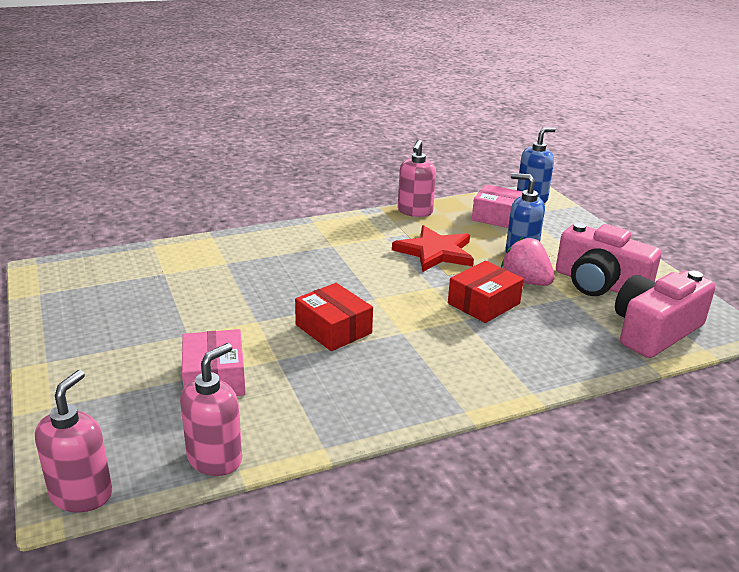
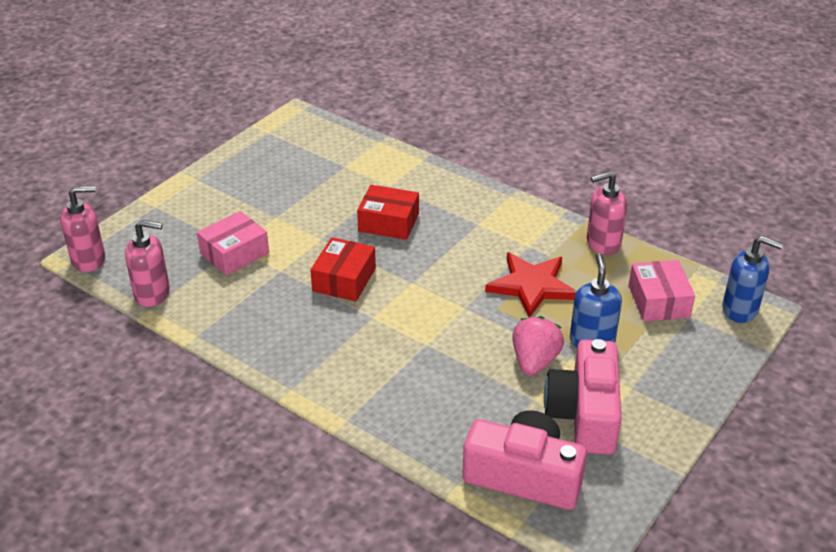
camera: 60 degrees right, 10 degrees up
red box [448,261,524,323] -> red box moved to [357,185,419,240]

